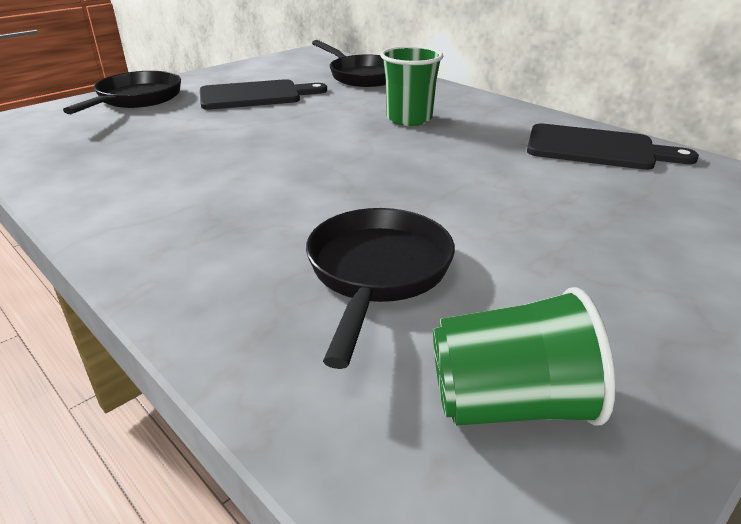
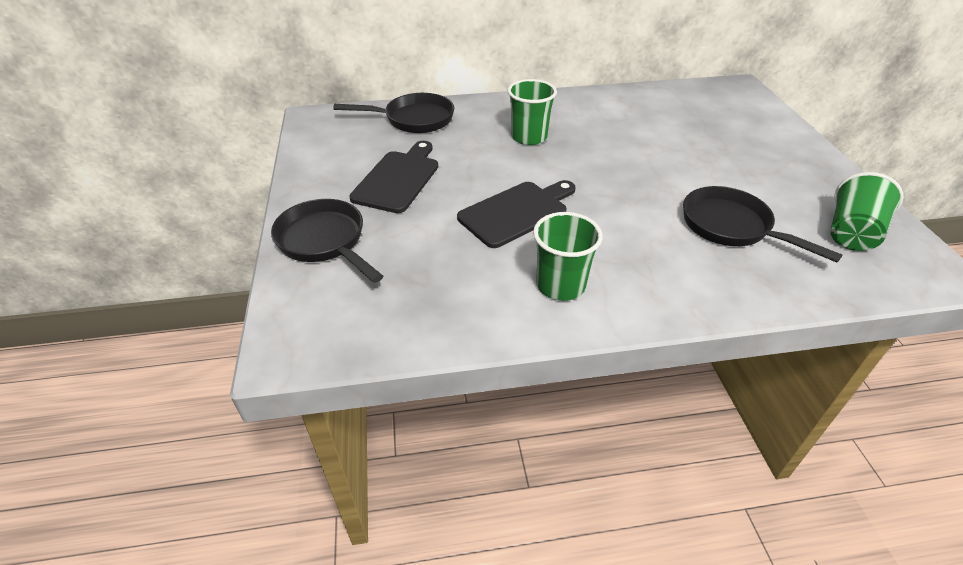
camera: 55 degrees left, 10 degrees up
black cutting board [527,123,699,170] -> black cutting board moved to [457,180,576,248]
none -> green cup [533,212,603,301]

